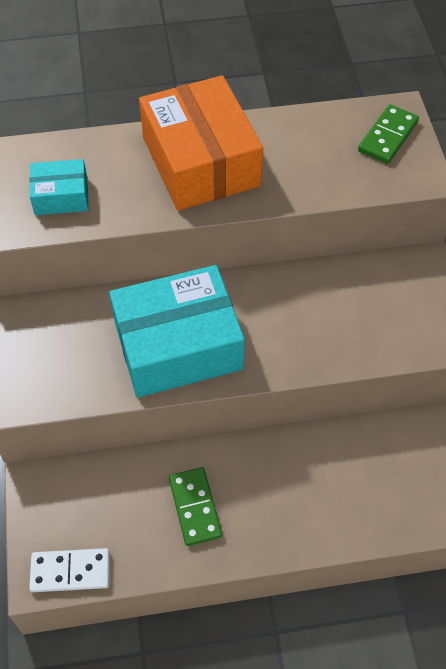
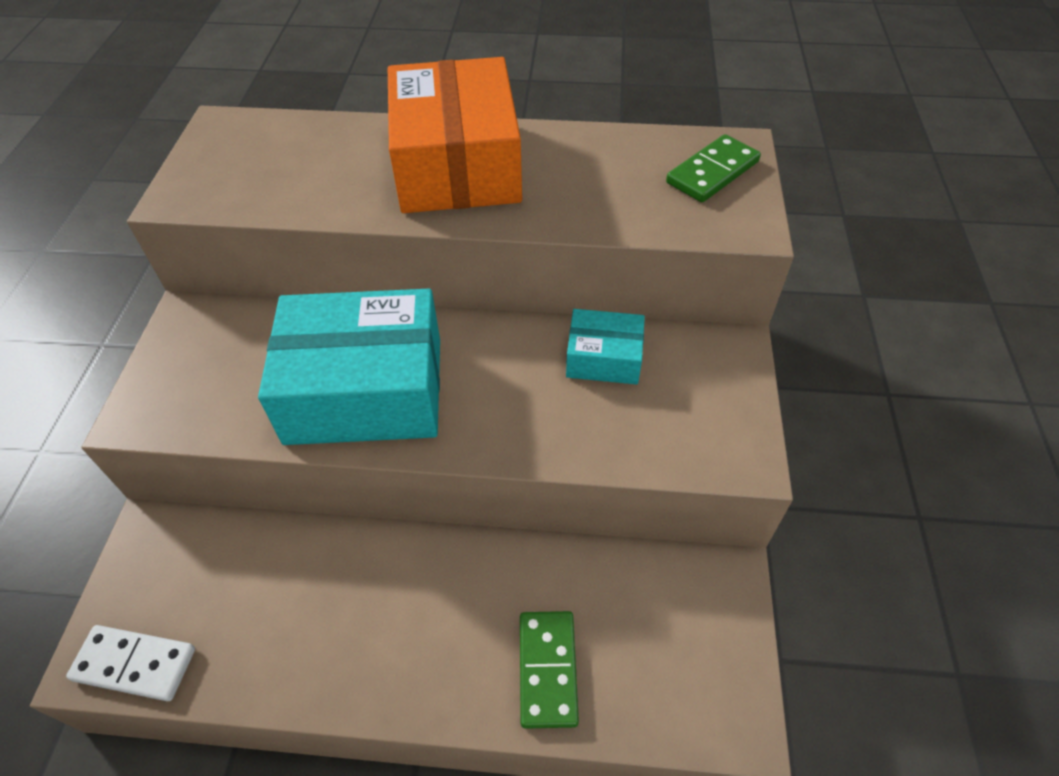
camera: 15 degrees right, 5 degrees down
turquoise box [30,159,89,215] -> turquoise box moved to [566,309,645,385]
green domino [169,467,222,546] -> green domino moved to [520,611,579,729]

